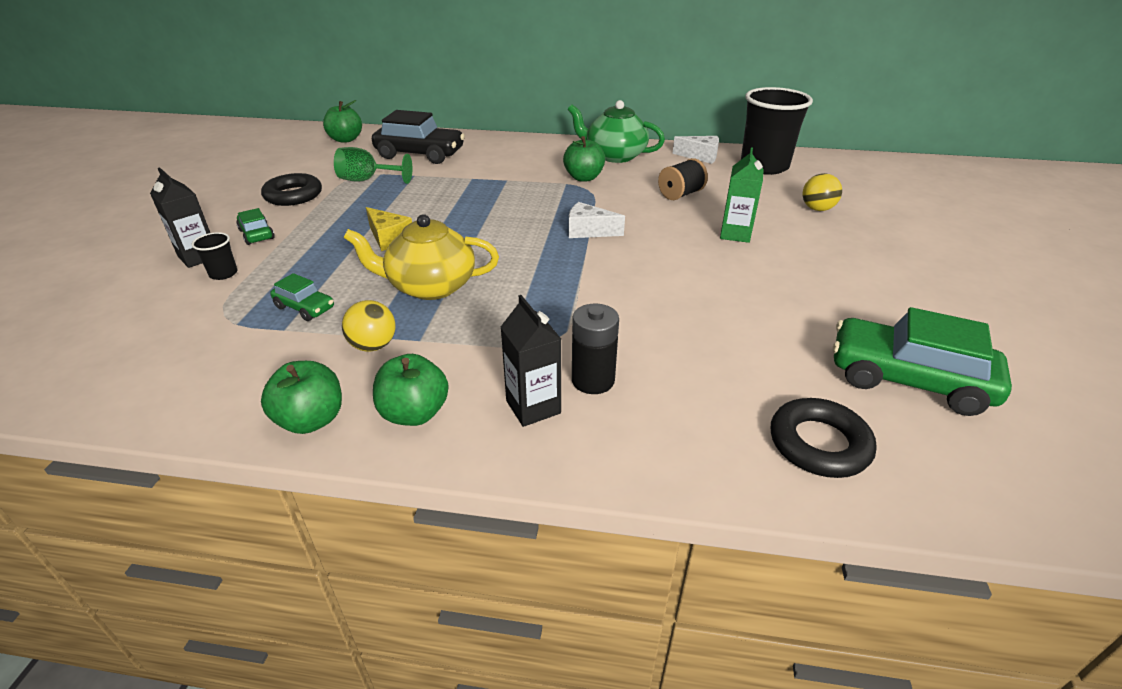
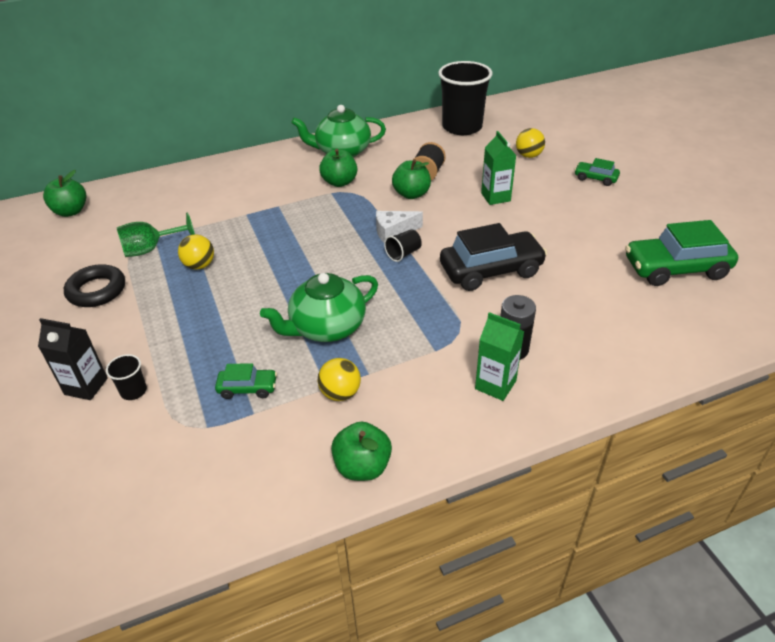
camera: 30 degrees left, 5 degrees up
green car [236,208,275,245] -> green car moved to [574,158,620,186]
yellow teapot [343,214,499,300] -> green teapot [260,273,378,342]
yellow cheese [366,207,412,251] -> none
black car [372,110,465,164] -> black car moved to [440,223,547,291]
green apple [373,354,449,426] -> green apple moved to [392,159,431,199]
black carton [501,295,561,427] -> green carton [475,312,524,401]
white cheese [673,136,719,164] -> none
black ring [771,398,877,478] -> none
none -> yellow ball [178,235,214,270]
none -> black cup [384,229,422,262]

